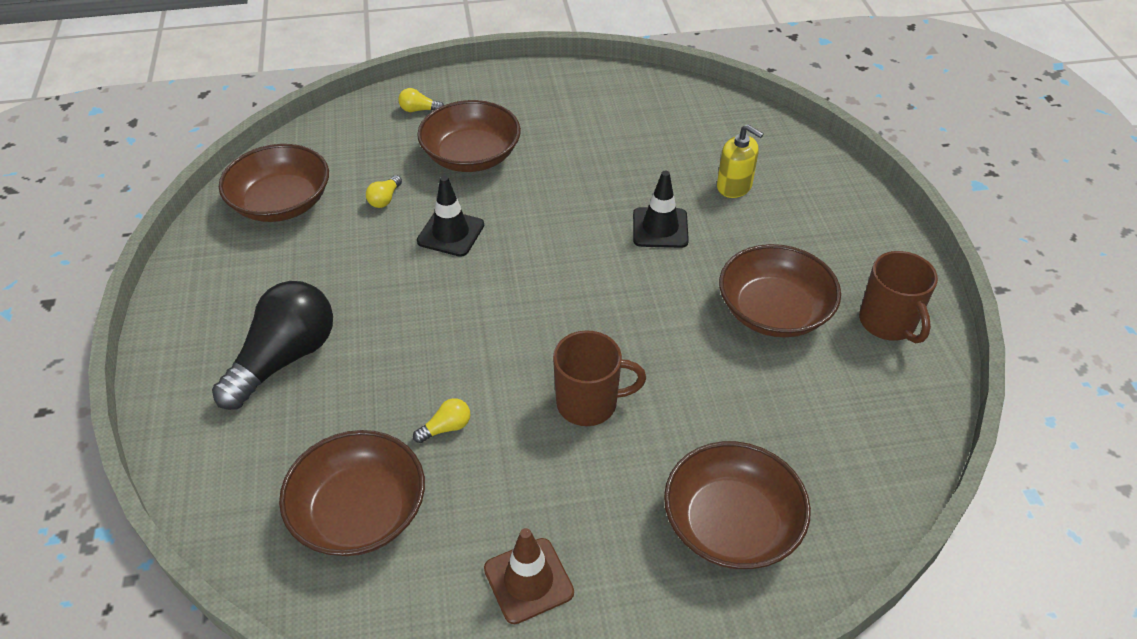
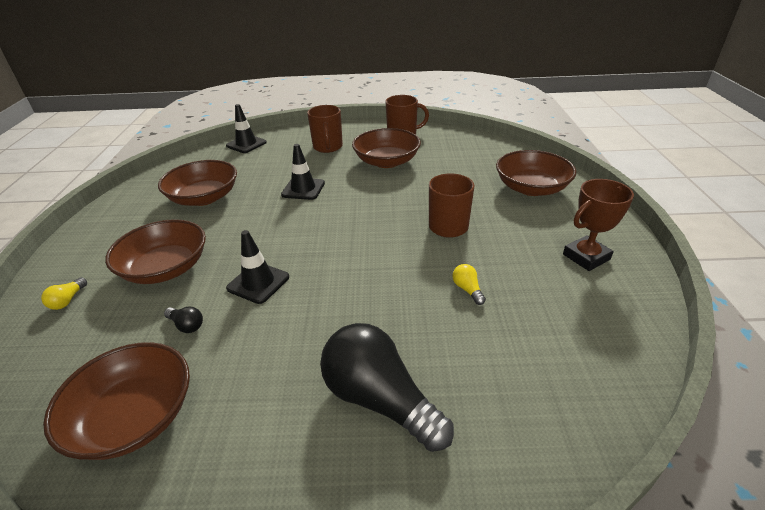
camera: 80 degrees left, 10 degrees down
brown bowl [279,430,425,556] -> brown bowl moved to [158,160,237,206]
yellow light bulb [366,175,402,208] -> black light bulb [164,307,203,333]
brown traffic cone [484,528,574,624] -> brown trophy [563,179,634,271]
yellow soap dispenser [717,124,764,198] -> none
none -> black traffic cone [226,104,267,153]
none -> brown mug [307,105,343,153]

